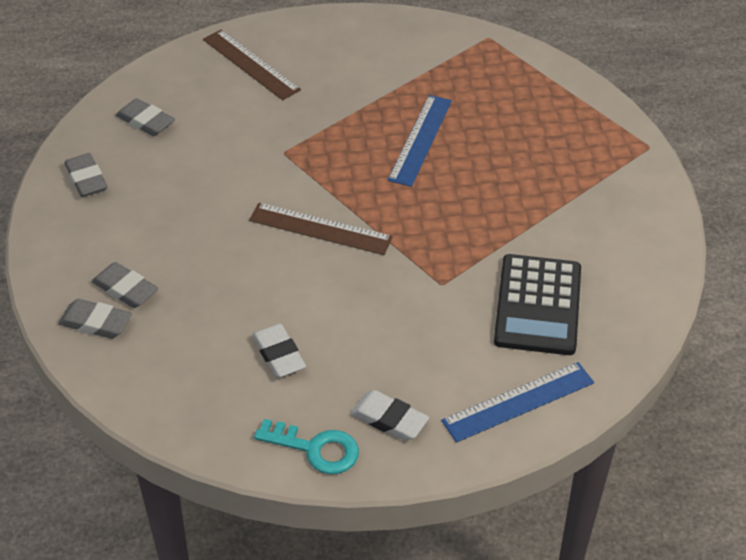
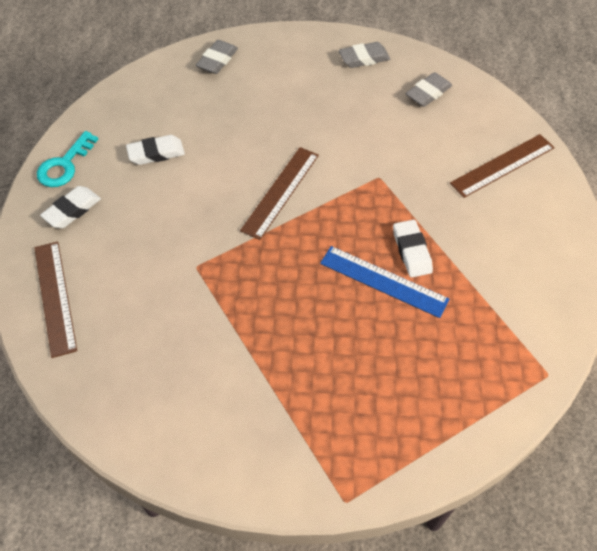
camera: 100 degrees right, 10 degrees up
grey eraser [92,262,158,308] -> none
blue ruler [441,362,594,443] -> brown ruler [34,241,77,358]
black calculator [494,254,581,355] -> none
none -> white eraser [393,220,433,277]

